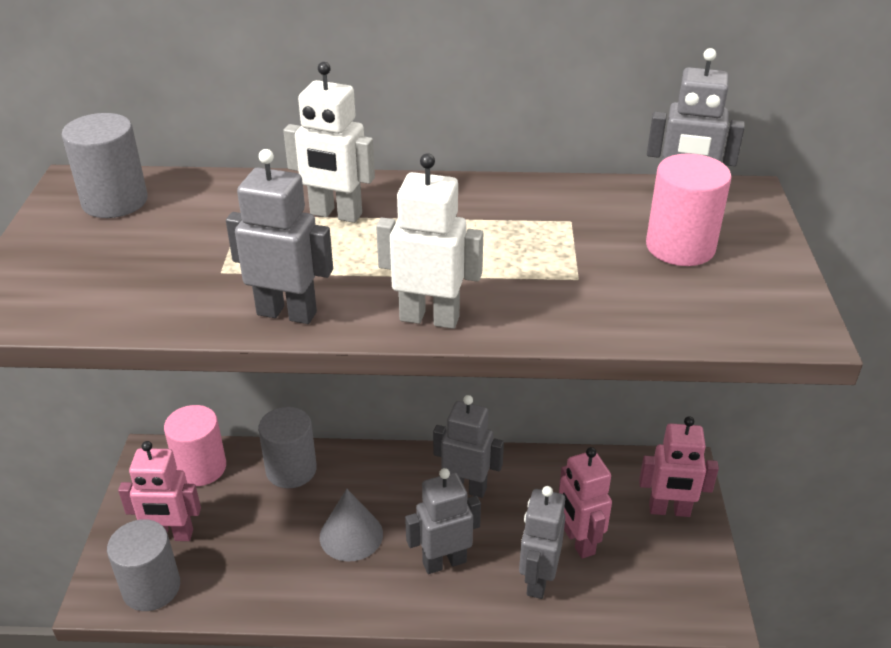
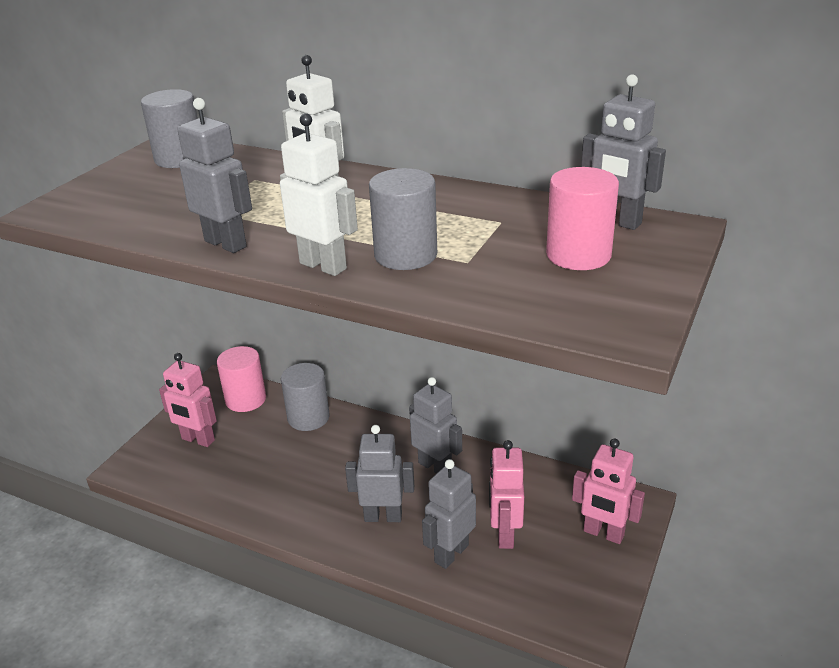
camera: 25 degrees right, 5 degrees down
grey cylinder [107,519,180,611] -> grey cylinder moved to [369,168,437,270]
grey cone [319,489,383,561] -> none

